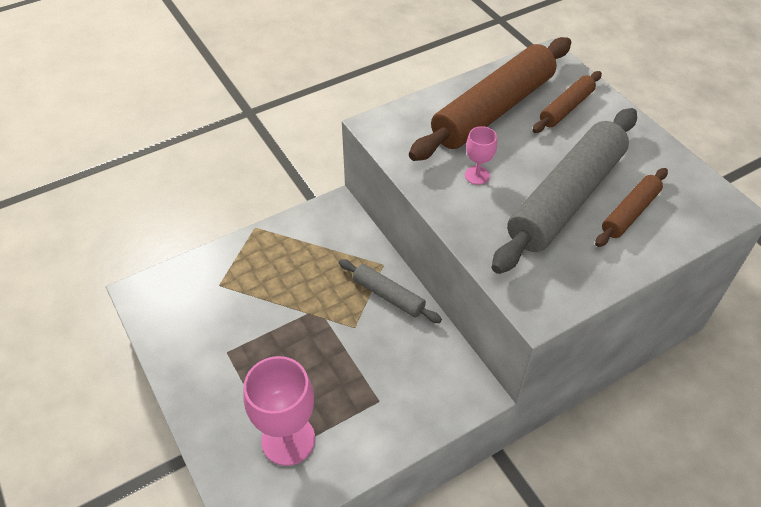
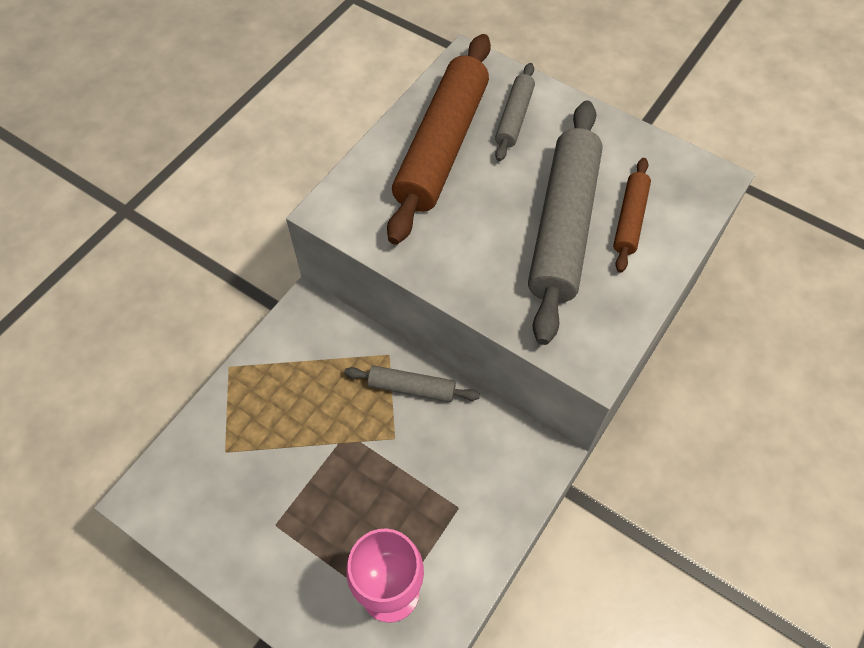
camera: 25 degrees left, 10 degrees up
pink goblet [465,126,497,185] -> none
brown rolling pin [532,71,602,133] -> grey rolling pin [495,63,535,161]

